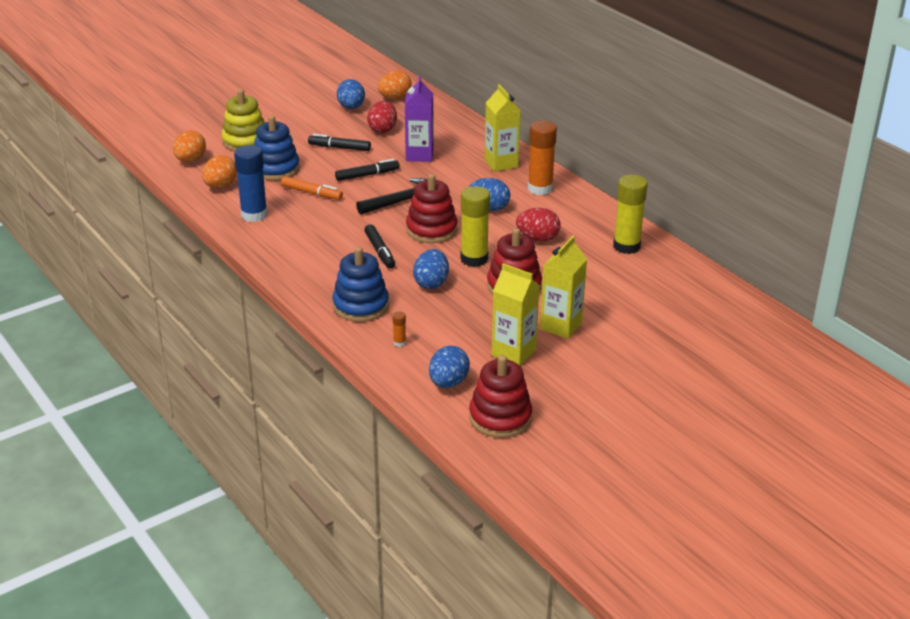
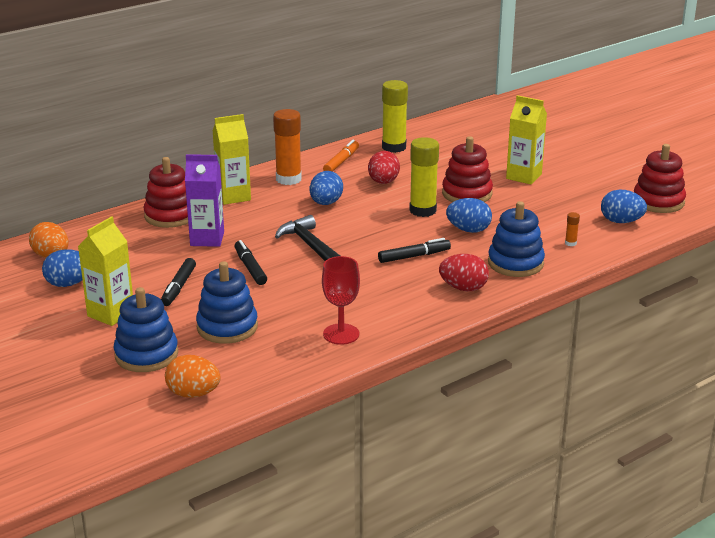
camera: 90 degrees left, 5 degrees down
orange egg [202,155,237,188] -> none
yellow stacking toy [221,89,265,151] -> blue stacking toy [114,287,178,372]
blue glue stick [234,145,267,222] -> red goblet [322,256,360,345]
orange marker [281,176,343,200] -> orange marker moved to [323,140,359,172]
red egg [367,101,397,133] -> red egg moved to [439,254,489,291]
red stacking toy [406,174,458,243] -> red stacking toy moved to [144,157,188,228]
yellow carton [491,263,540,366] -> yellow carton moved to [78,216,133,326]

